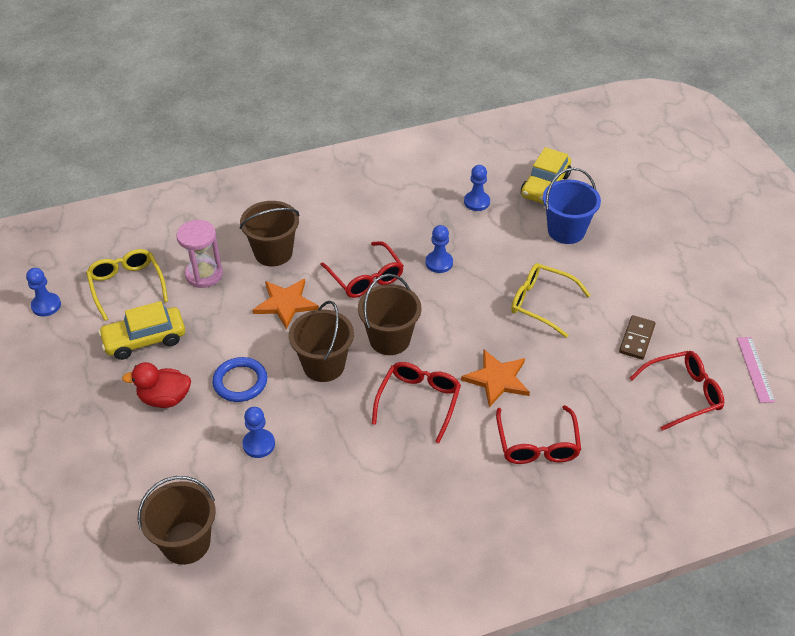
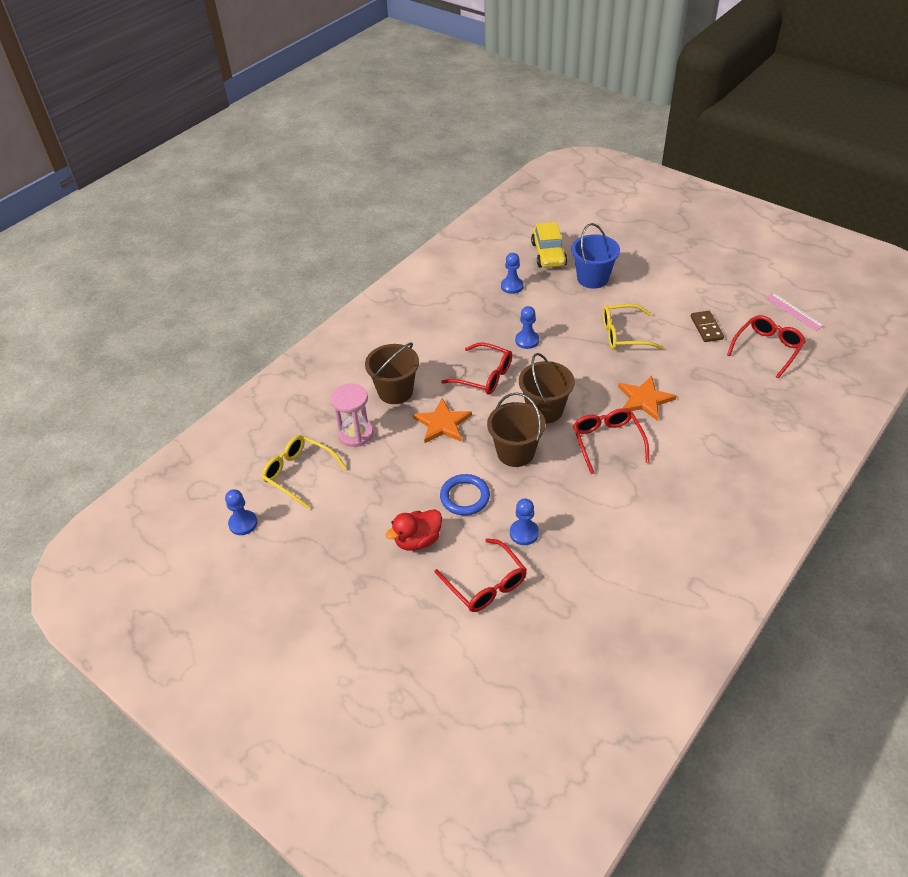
camera: 30 degrees left, 0 degrees up
yellow car [98,301,185,360] -> none
brown bucket [137,476,216,565] -> none
red glasses [496,405,581,464] -> red glasses moved to [435,538,527,612]

